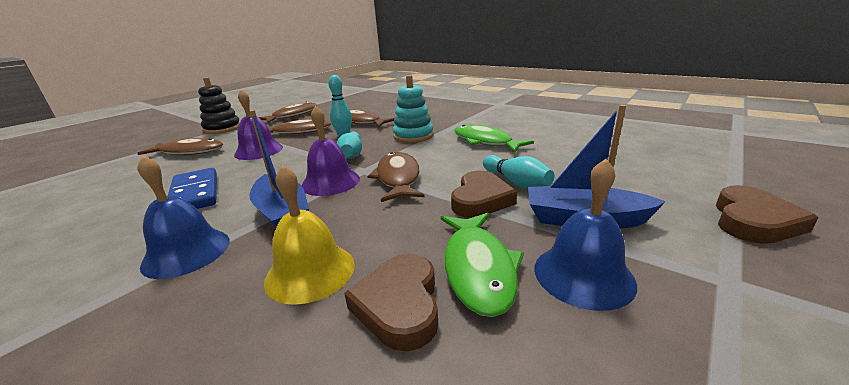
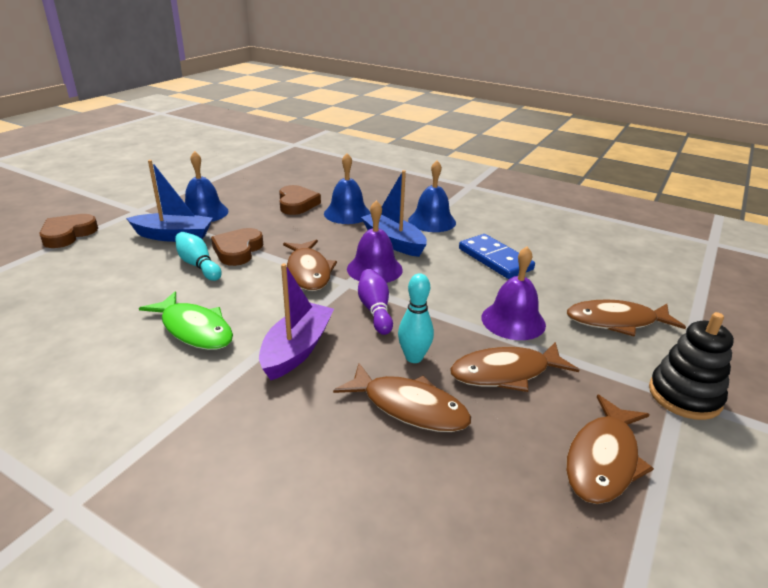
camera: 170 degrees right, 5 degrees up
yellow bell [264,165,355,305] -> blue bell [324,153,371,224]
turquoise bowling pin [337,131,362,159] -> purple bowling pin [358,269,393,335]
turquoise stacking toy [393,75,434,143] -> purple boat [259,263,334,380]
green fish [441,213,524,317] -> none

